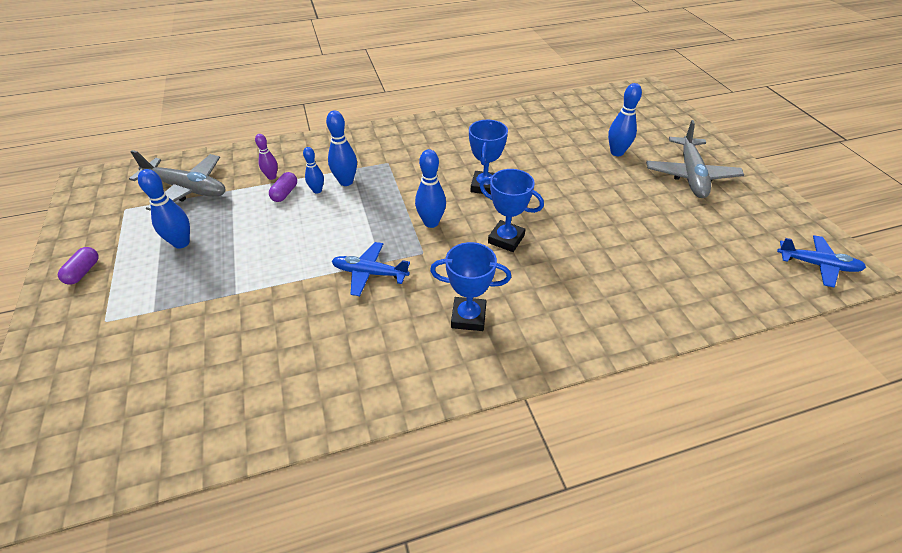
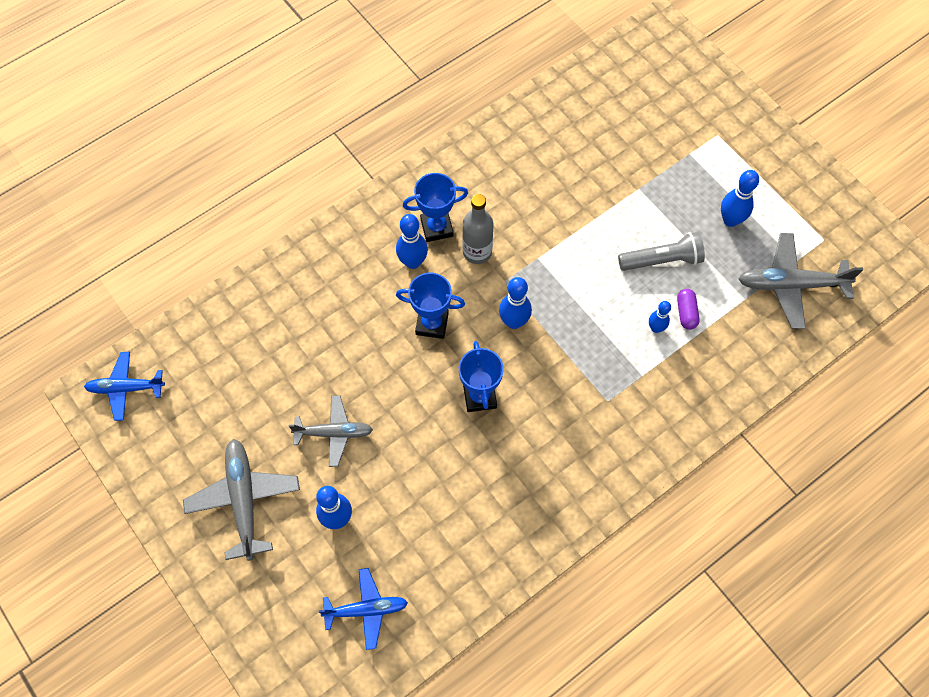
camera: 160 degrees right, 20 degrees up
purple capsule [58,247,99,285] -> none
purple bowling pin [255,134,278,180] -> none
blue bowling pin [326,110,357,186] -> blue bowling pin moved to [396,214,428,269]
blue plane [332,242,410,296] -> blue plane moved to [319,568,408,650]
none -> grey plane [289,395,373,467]
none -> grey bottle [462,194,493,264]
none -> grey flashlight [618,232,705,271]

